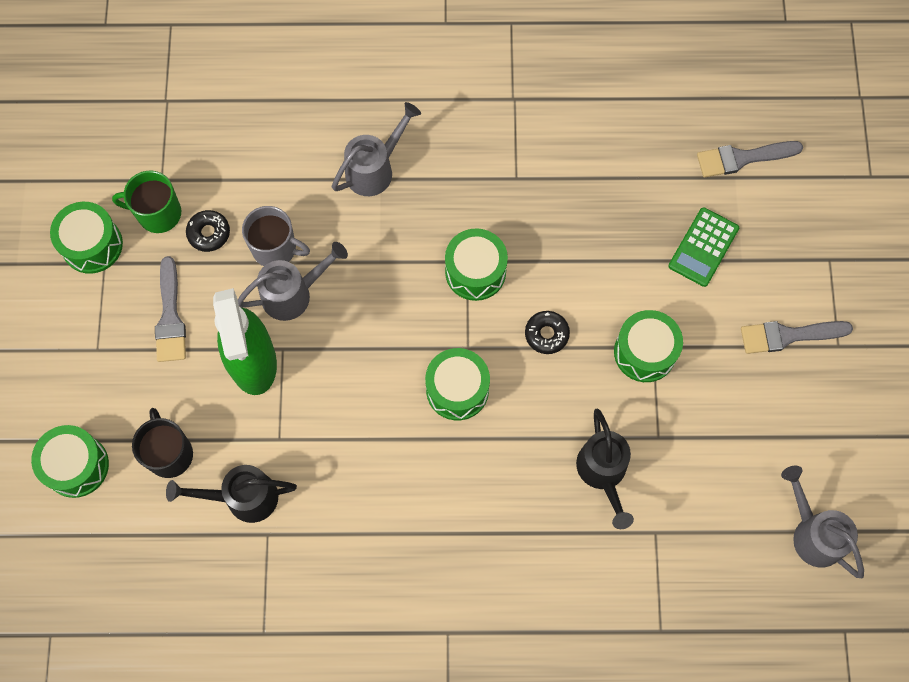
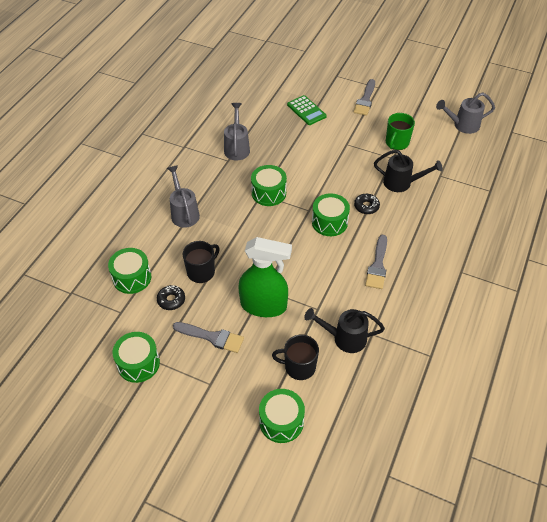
camera: 65 degrees left, 20 degrees down
green mug [112,171,181,233] -> green mug moved to [386,113,415,150]
black watering can [166,465,297,523] -> black watering can turned 75 degrees clockwise [304,308,385,353]
grey watering can [238,242,348,321] -> grey watering can moved to [224,103,250,161]
grey mug [242,206,310,266] -> black mug [183,241,219,283]
black donut [525,311,570,354] -> black donut moved to [354,194,380,214]
green drum [614,310,683,382] -> green drum moved to [108,248,151,294]
grey brush [697,141,803,177] -> grey brush moved to [365,235,387,289]

